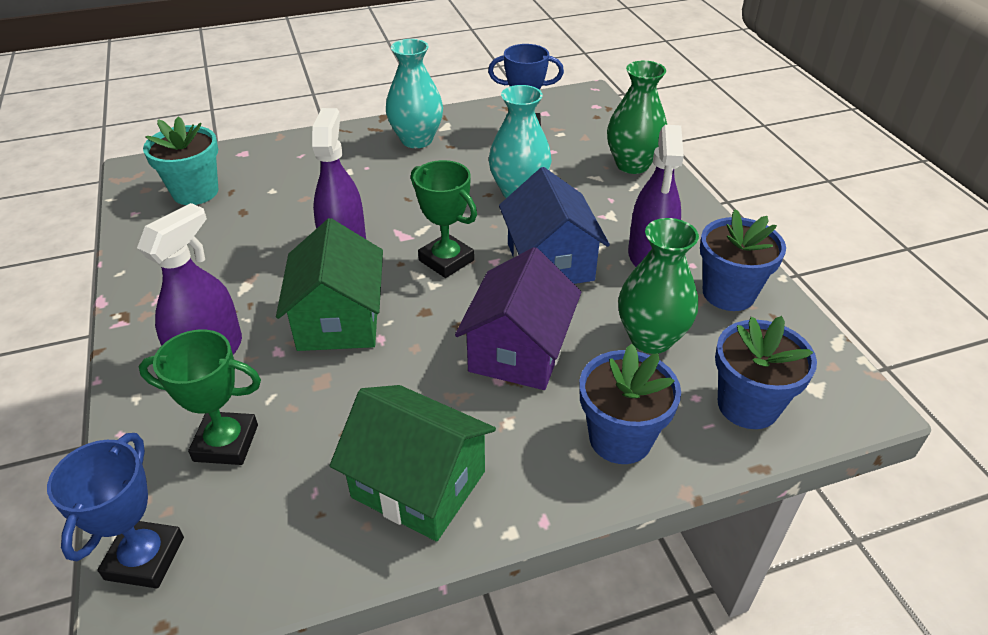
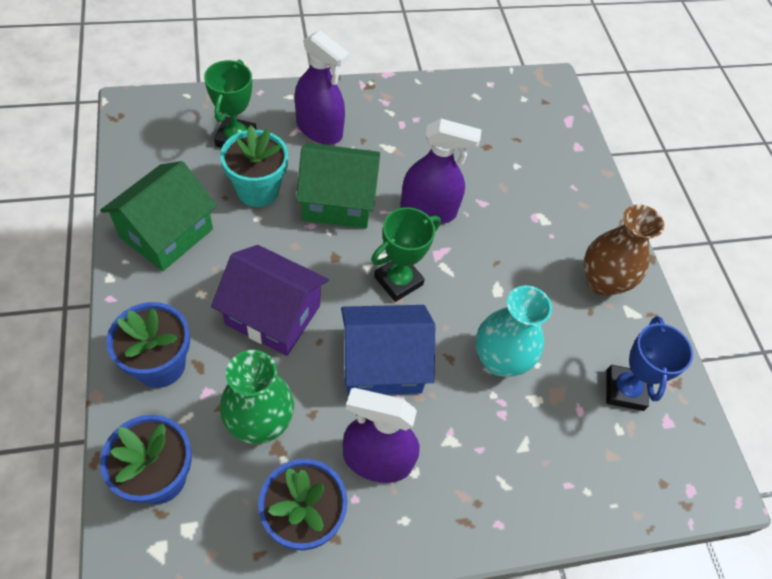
camera: 90 degrees right, 15 degrees up
blue trophy [47,433,184,588] -> none
turquoise flower pot [143,117,218,205] -> turquoise flower pot moved to [220,125,288,207]
turquoise vase [386,39,443,148] -> brown vase [584,204,664,296]
green vase [607,61,667,174] -> none

